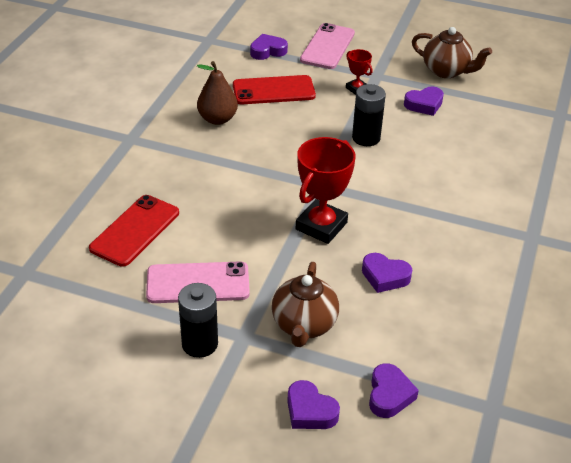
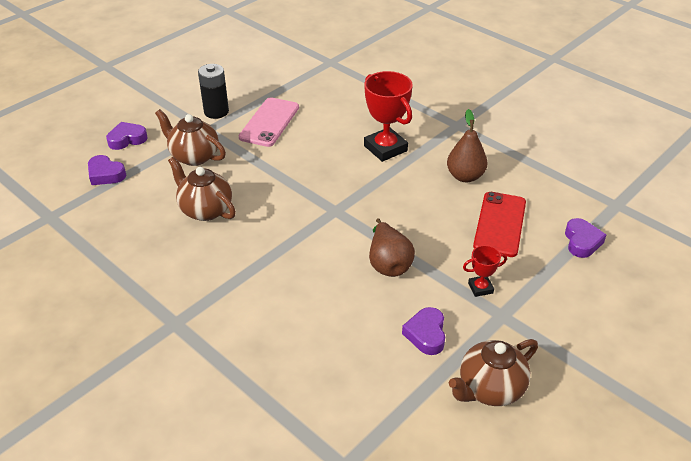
camera: 115 degrees right, 0 degrees up
red phone [89,195,179,267] -> none
red trophy [296,137,356,244] -> red trophy moved to [364,71,413,162]
pink phone [300,23,355,69] -> none
black battery [352,84,386,146] -> brown pear [369,218,415,277]
purple heart [362,253,413,293] -> brown teapot [168,157,236,221]

